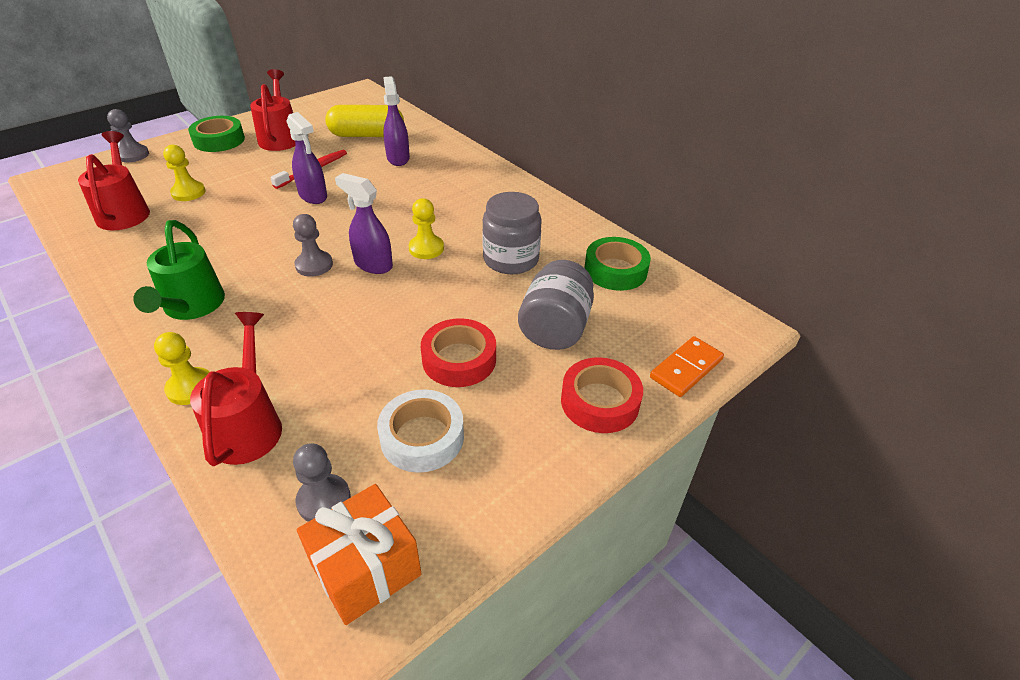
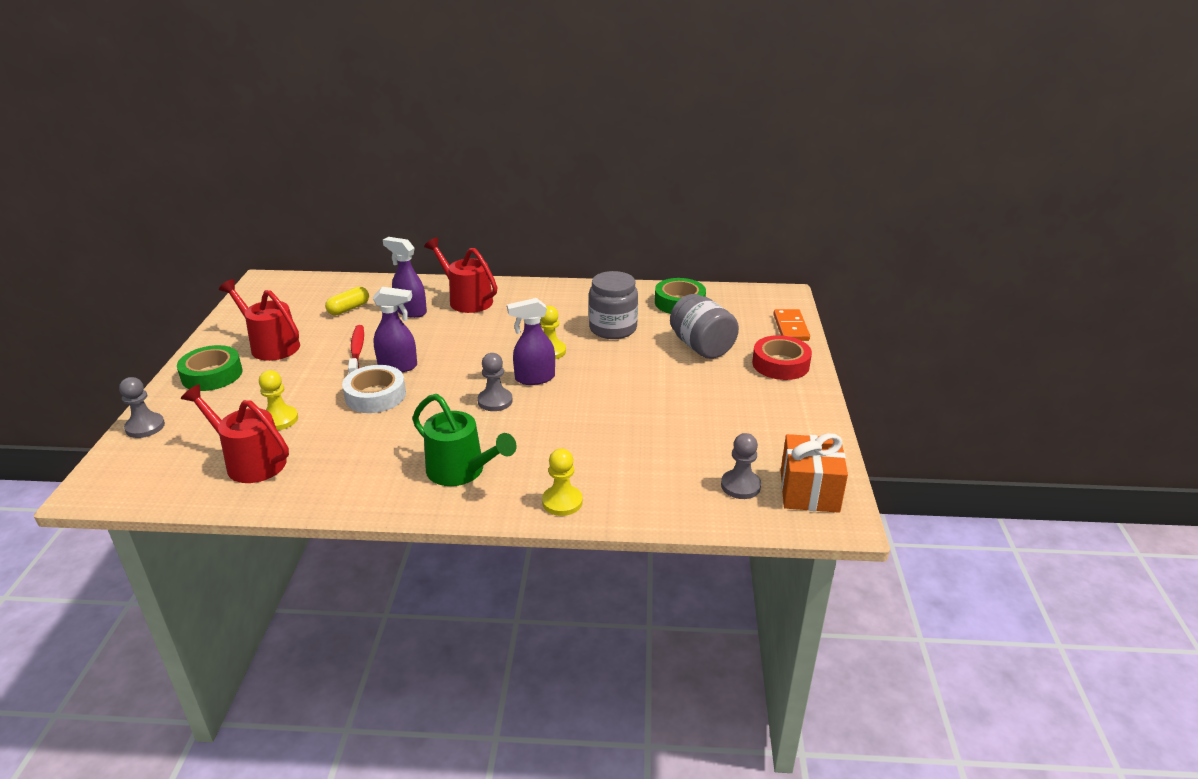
camera: 45 degrees left, 10 degrees down
red watering can [190,312,282,466] -> red watering can moved to [424,237,497,313]
yellow capsule [325,105,404,137] -> yellow capsule [325,286,369,315], size x0.58
white tape [377,389,464,473] -> white tape moved to [342,365,406,413]
red tape [421,318,496,387] -> none

